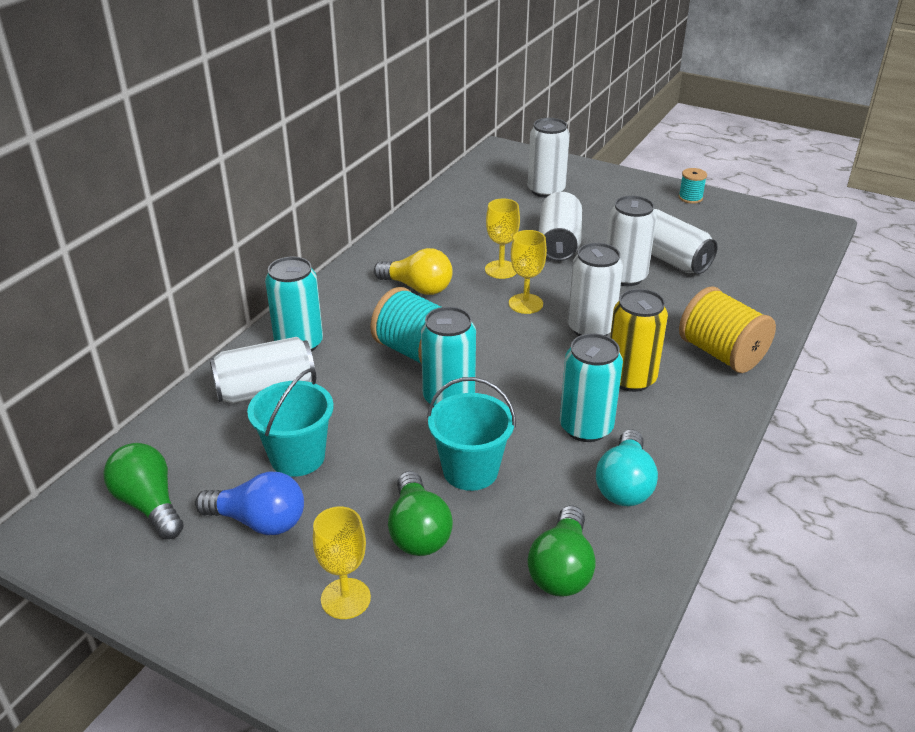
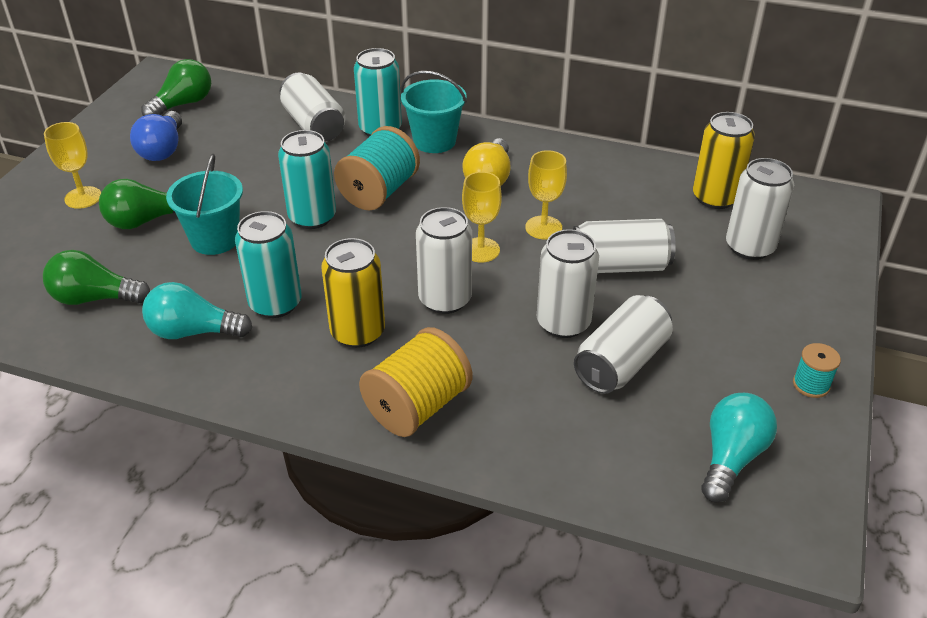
camera: 80 degrees right, 5 degrees up
turquoise bucket [247,368,334,477] -> turquoise bucket moved to [401,71,467,153]
none -> yellow can [693,112,755,209]
none -> turquoise light bulb [701,393,777,503]

